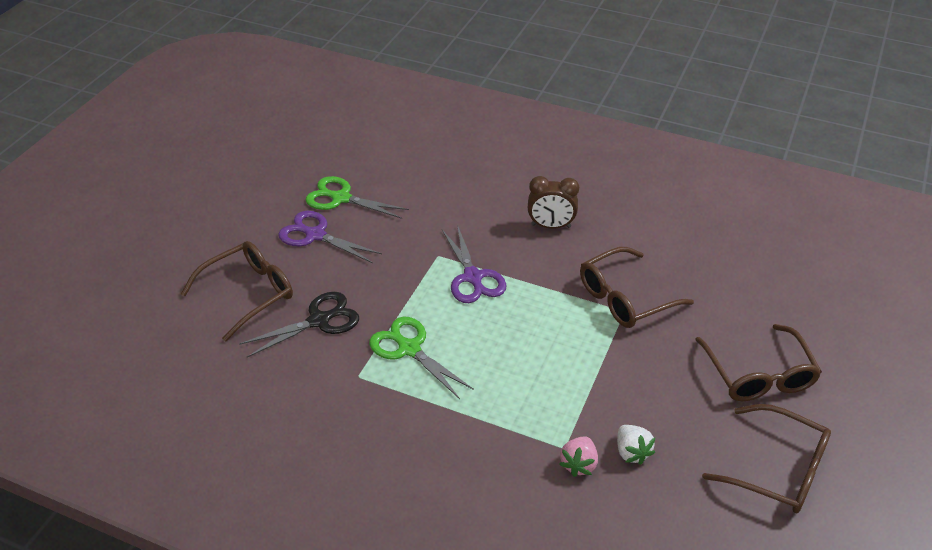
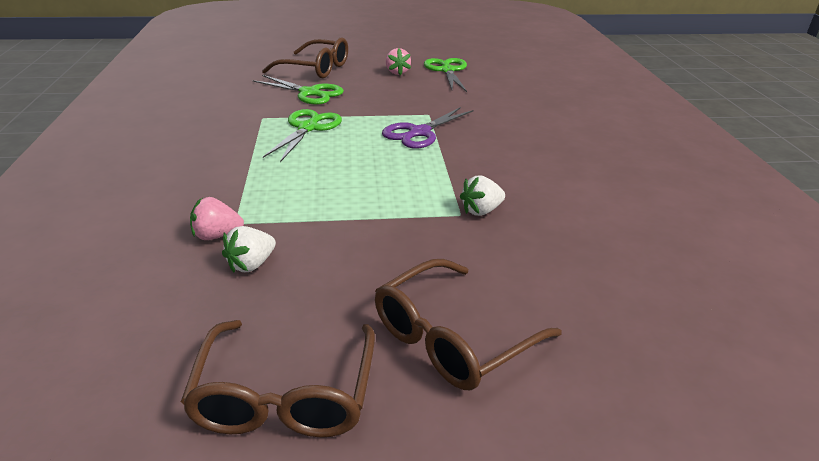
camera: 60 degrees right, 10 degrees down
black scissors [239,292,359,357] -> green scissors [252,75,344,105]
purple scissors [278,211,382,263] -> pink strawberry [386,48,411,75]
brown clock [528,176,579,229] -> none
brown glasses [580,247,694,328] -> white strawberry [460,176,505,216]

